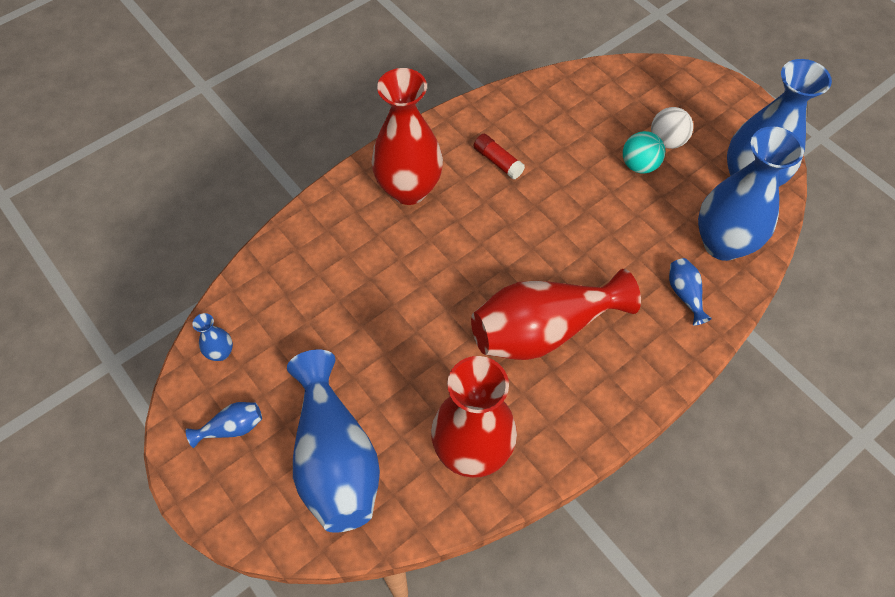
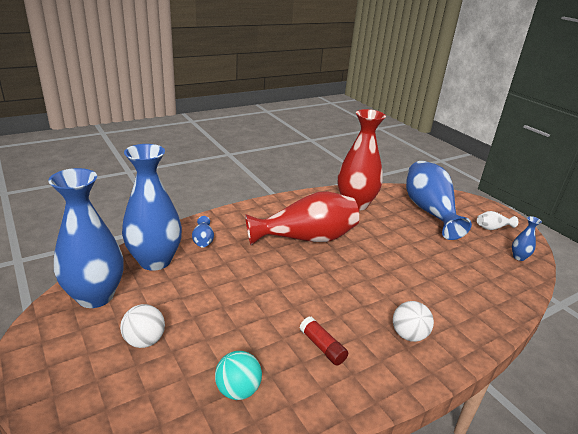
camera: 175 degrees left, 30 degrees down
blue vase [186,402,262,448] -> white vase [477,211,518,230]
red vase [371,68,443,205] -> white ball [393,301,434,342]
turquoise ball [623,131,665,174] -> turquoise ball moved to [215,351,262,400]

